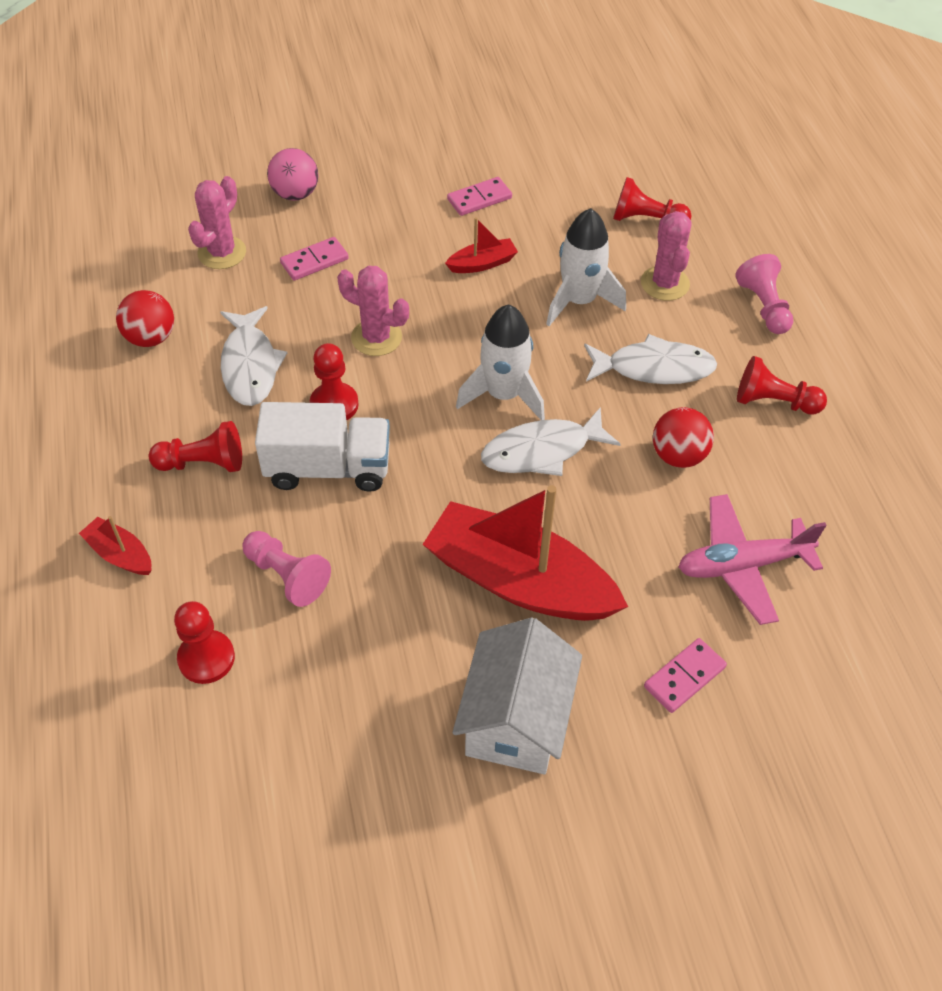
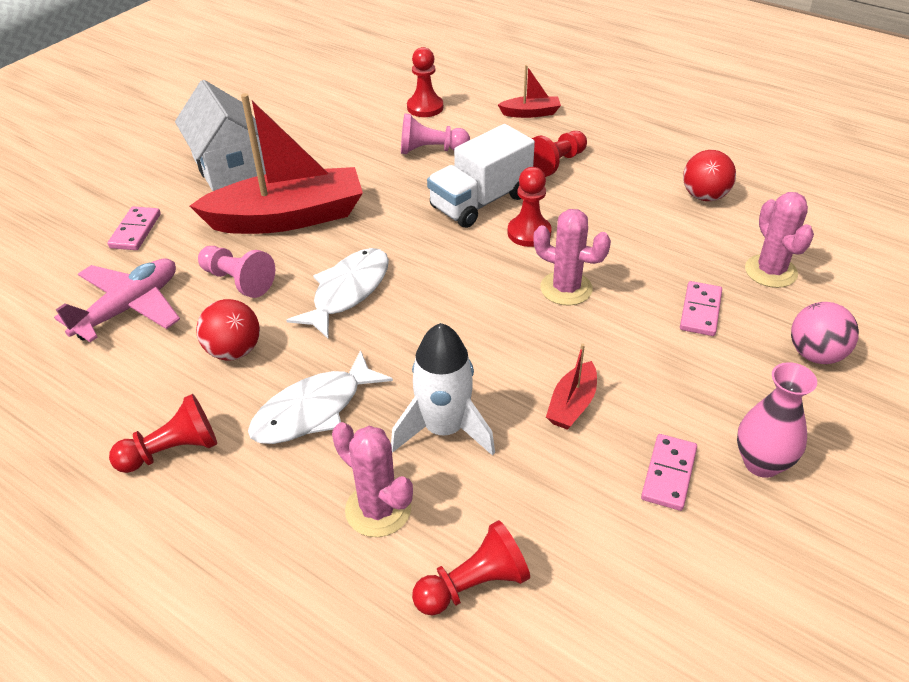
camera: 140 degrees right, 10 degrees down
white fish [220,306,287,406] -> none
pink cactus [337,266,409,356] -> pink cactus turned 45 degrees clockwise [533,209,611,306]
white rocket [456,304,545,420] -> none
pink pawn [735,254,793,334] -> pink pawn moved to [198,246,275,298]
none -> pink vase [737,362,817,478]

